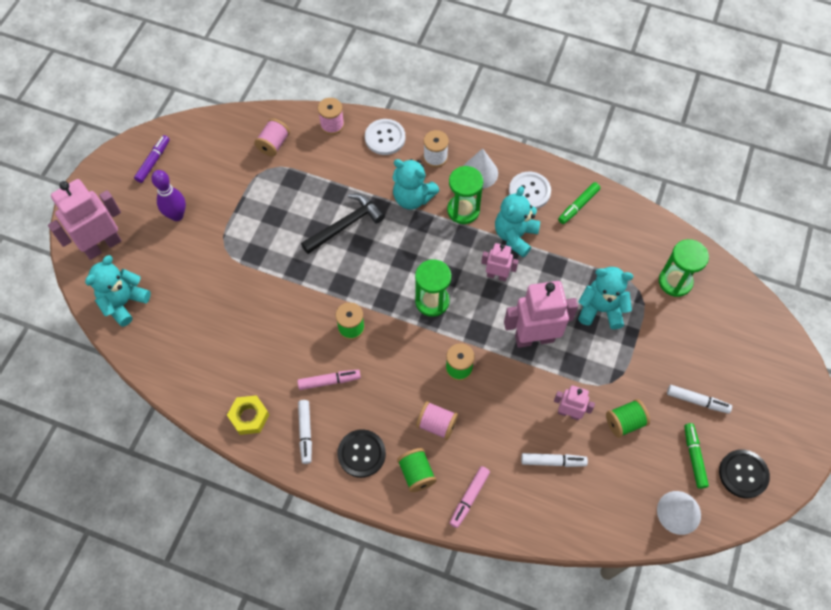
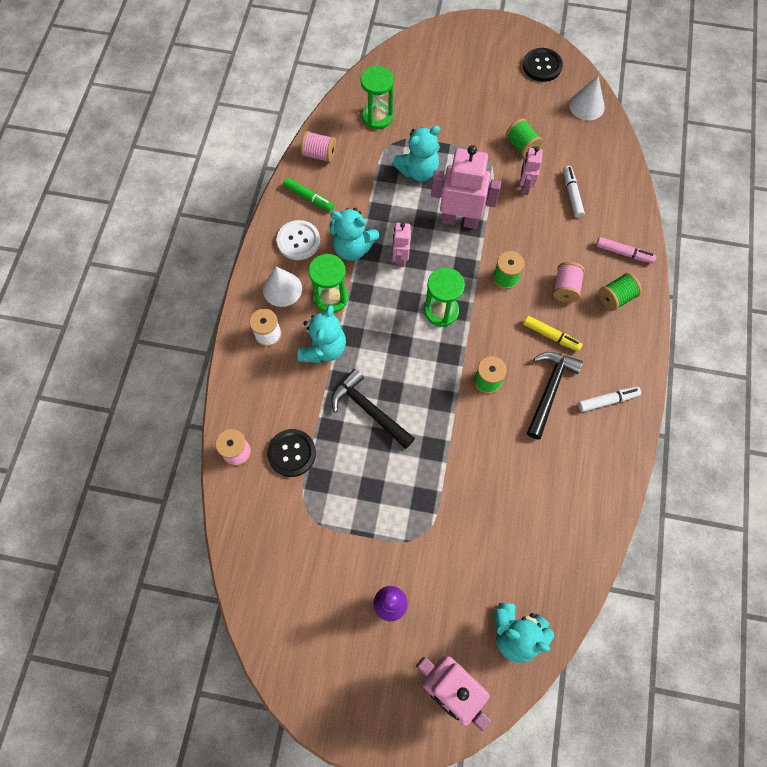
camera: 100 degrees left, 5 degrees up
purple marker [134,135,170,183] -> none
yellow nut [227,395,269,435] -> none
pink spool [254,118,290,156] -> pink spool moved to [301,131,336,163]
pink marker [297,370,361,390] -> black hammer [527,352,583,440]
black button [337,429,386,478] -> black button moved to [267,429,316,477]
white button [365,119,405,155] -> none
pink robot [504,281,578,348] -> pink robot turned 120 degrees clockwise [431,145,501,229]
turquoise teddy bear [578,267,633,329] -> turquoise teddy bear turned 120 degrees counterclockwise [392,126,440,181]
white marker [667,385,732,414] -> none
green marker [684,423,709,489] -> none
none -> yellow marker [523,316,583,352]

